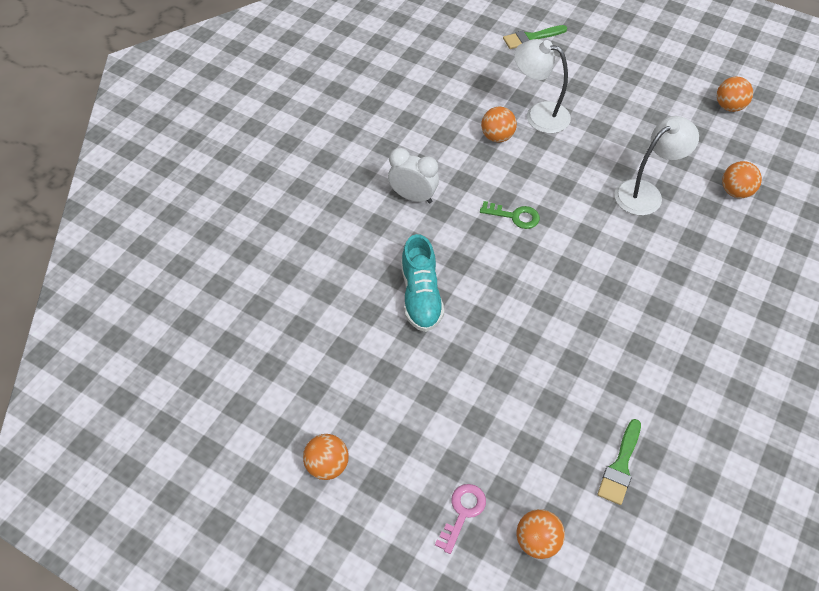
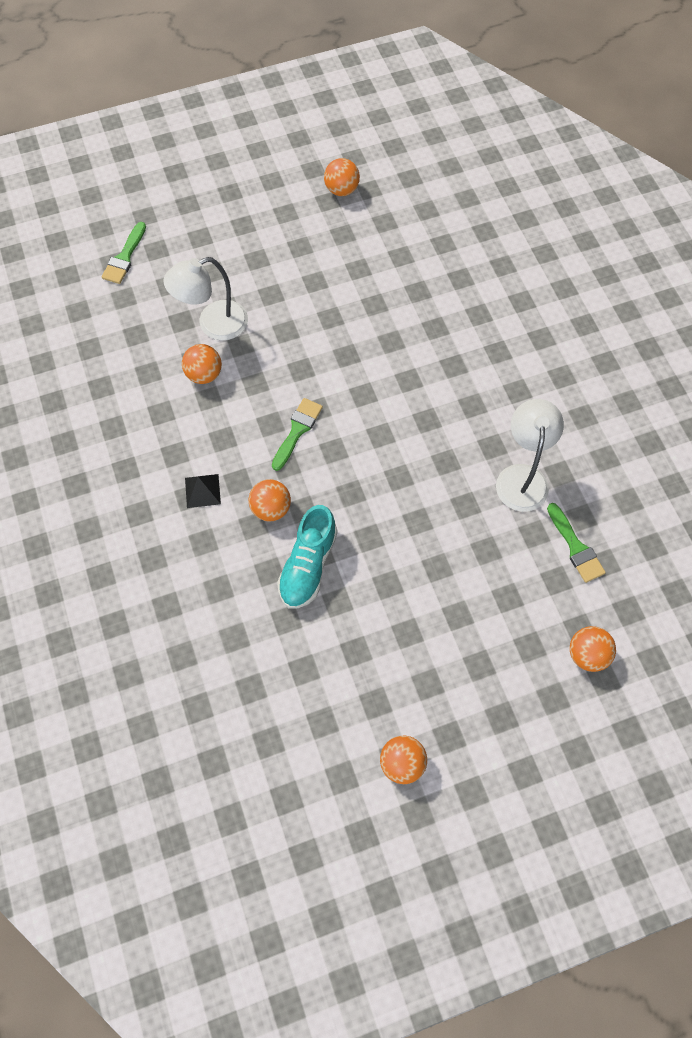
camera: 50 degrees left, 10 degrees up
white clock [388,148,439,204] -> black pyramid [185,474,221,508]
turquoise shoe [401,234,444,332] -> turquoise shoe turned 75 degrees clockwise [277,505,338,609]
pink key [435,484,486,554] -> none
green key [480,201,540,229] -> green brush [272,398,323,471]
white lamp [615,116,699,215] -> white lamp moved to [496,399,564,512]
orange ball [722,161,762,198] -> orange ball moved to [249,479,291,522]

